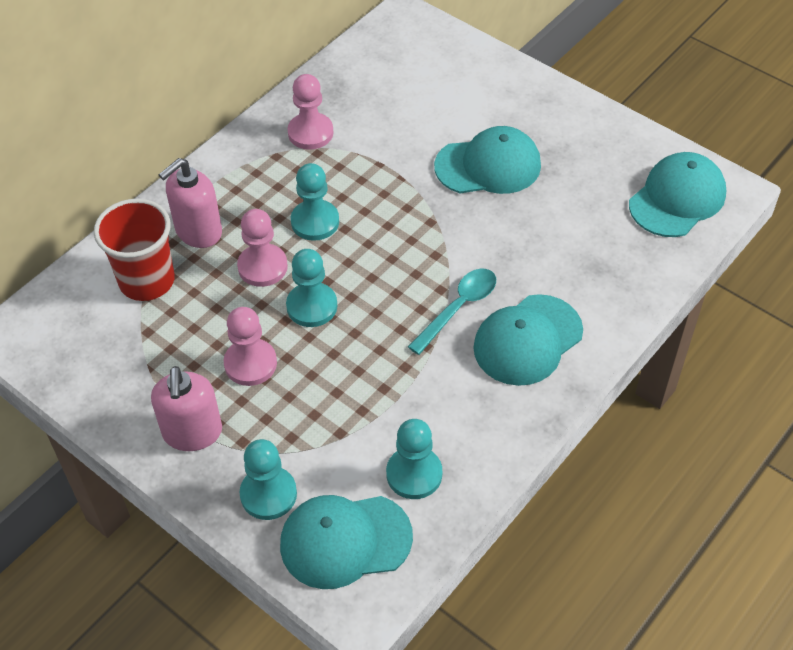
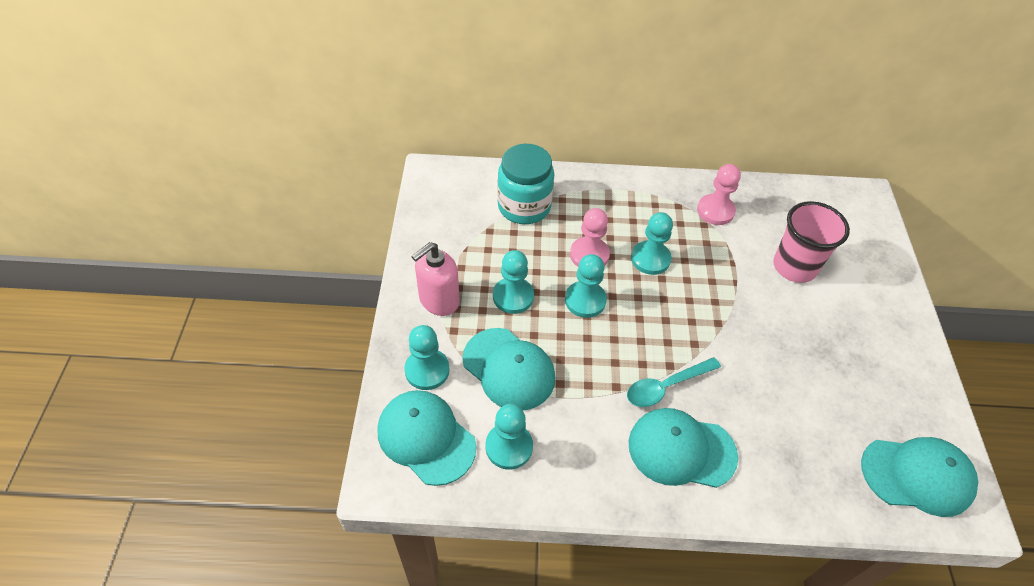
camera: 50 degrees right, 0 degrees up
red cup [94,199,175,301] -> turquoise jar [497,144,554,224]
pink soap dispenser [159,158,222,248] -> none
pink pawn [224,307,277,386] -> turquoise pawn [493,250,534,314]
turquoise spoon [408,269,496,355] -> turquoise spoon turned 150 degrees clockwise [627,357,721,407]
turquoise cap [434,126,541,194] -> turquoise cap moved to [462,328,555,410]
none -> pink cup [773,201,850,283]

